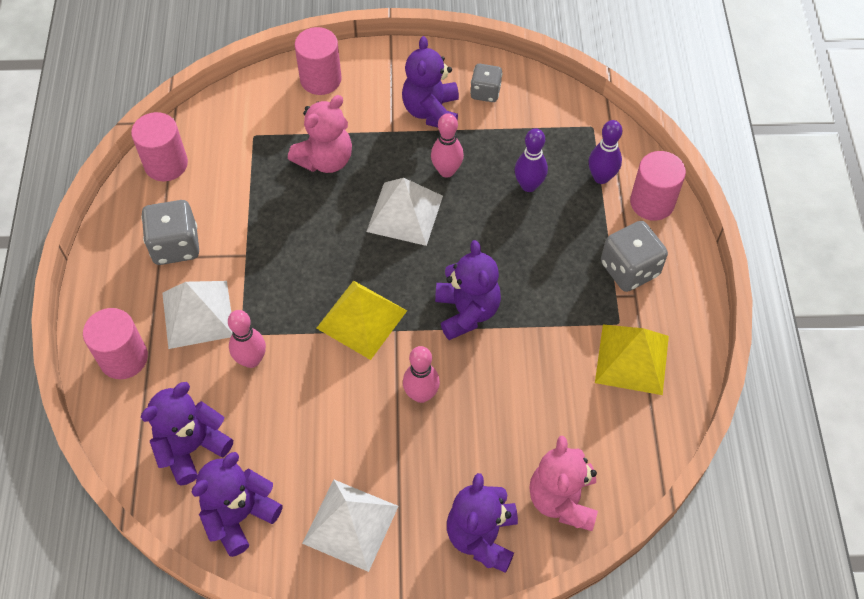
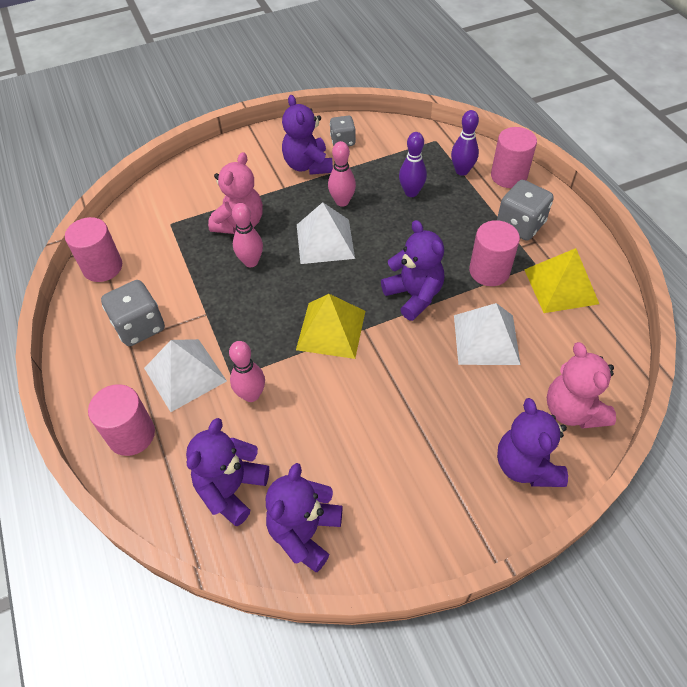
camera: 20 degrees left, 5 degrees down
pink cylinder [295,27,342,95] -> pink cylinder moved to [469,220,520,286]
white pyramid [302,480,399,572] -> white pyramid moved to [454,303,521,365]
pink bowling pin [403,346,440,403] -> pink bowling pin moved to [232,203,263,267]

